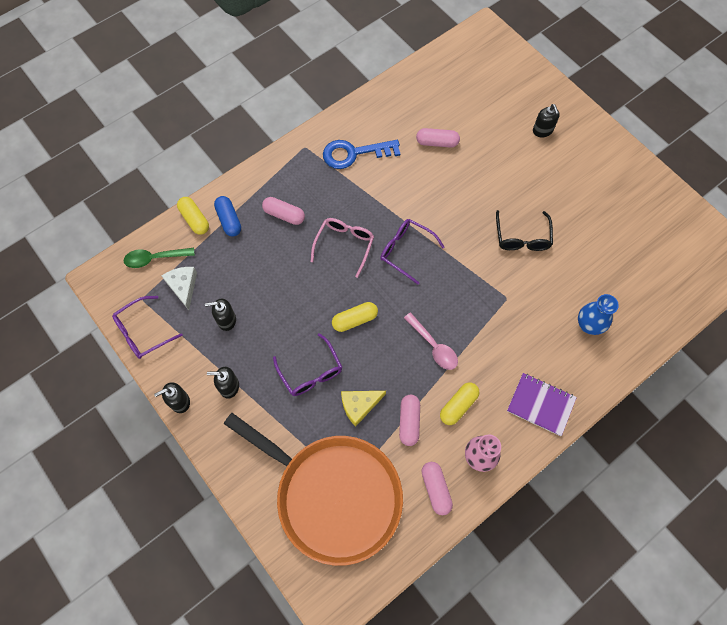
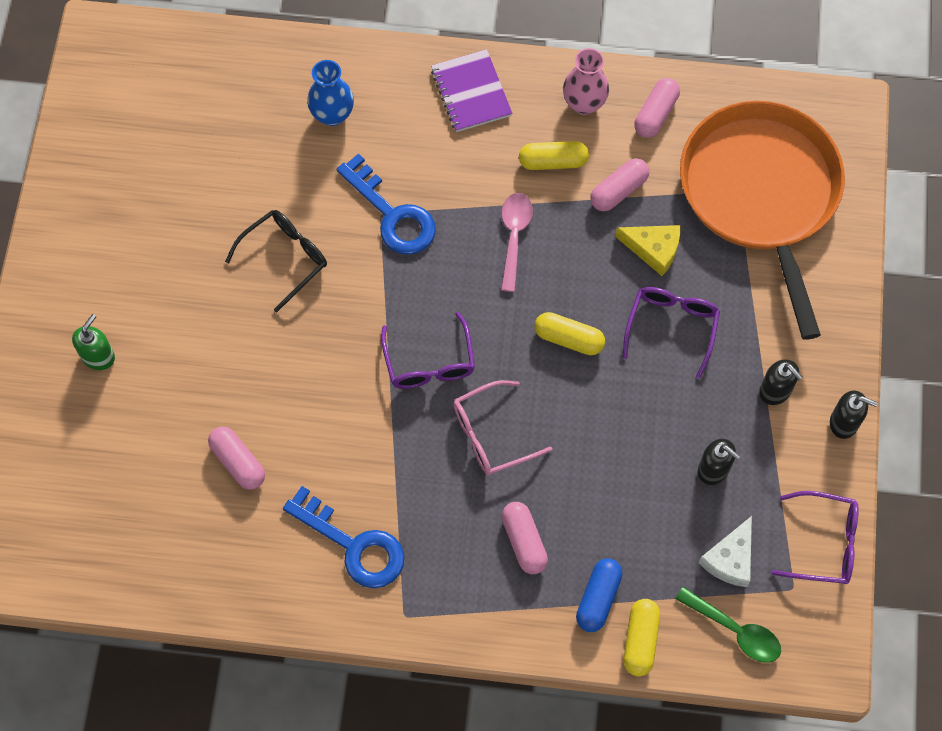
camera: 135 degrees left, 0 degrees up
black soap dispenser [533,104,560,137] -> green soap dispenser [72,314,115,370]
none -> blue key [336,153,436,255]

